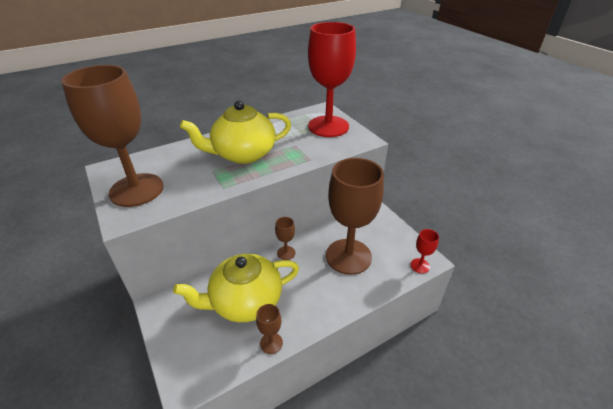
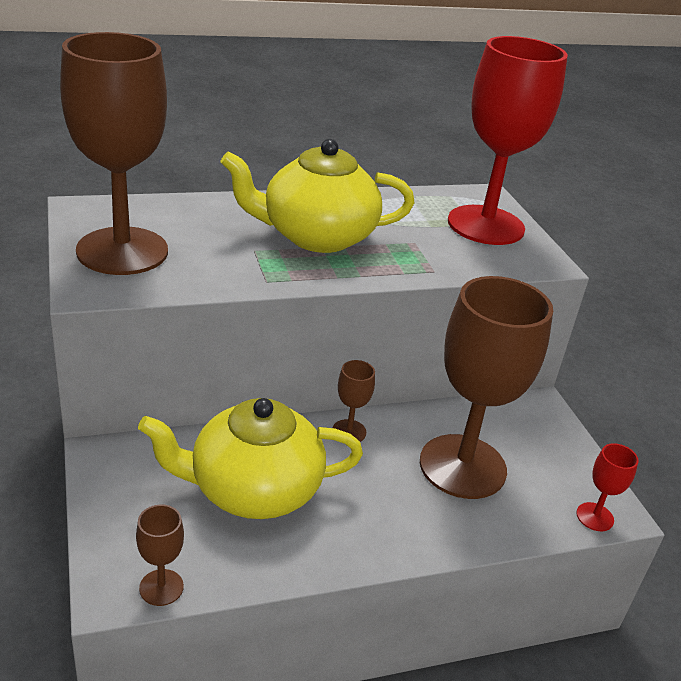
camera: 10 degrees right, 5 degrees down
brown goblet [256,304,283,354] -> brown goblet moved to [136,505,184,606]

